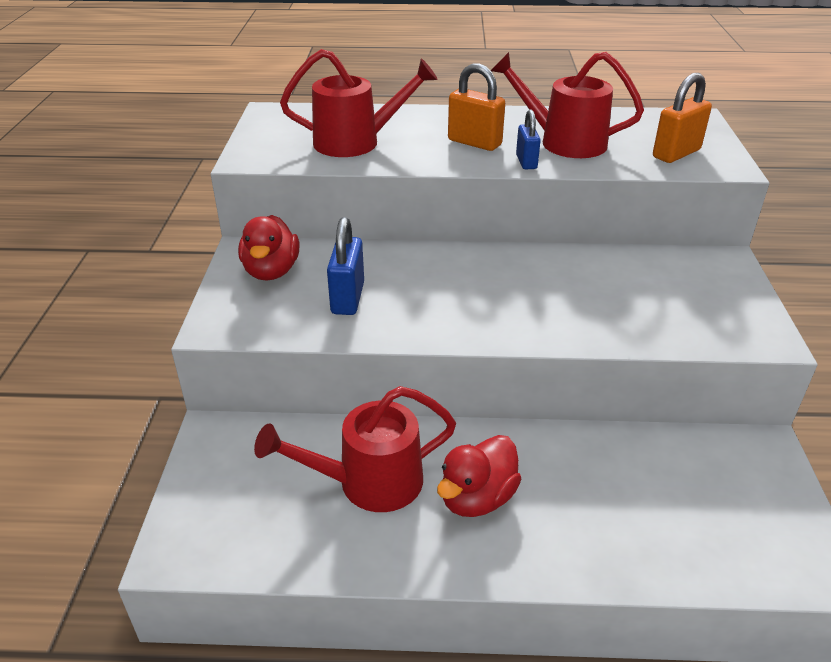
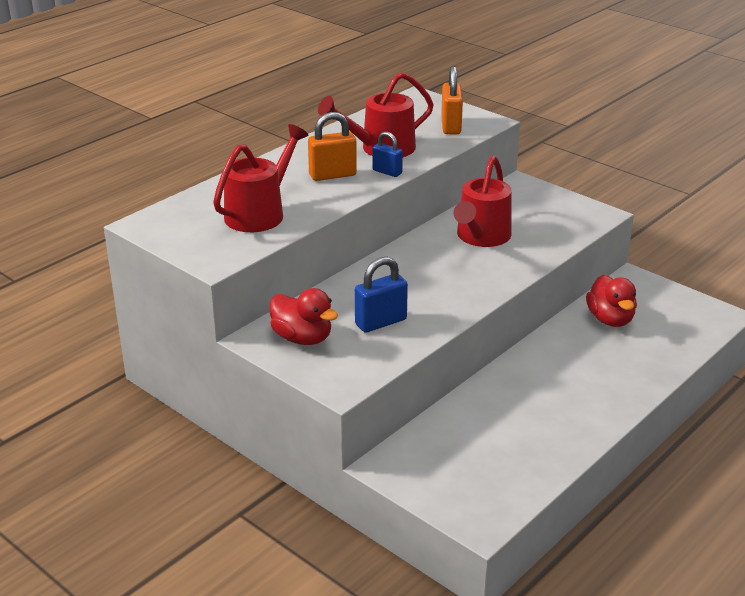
camera: 50 degrees left, 5 degrees down
red watering can [254,386,456,512] -> red watering can moved to [454,156,512,247]
blue padlock [327,217,364,315] -> blue padlock turned 75 degrees counterclockwise [355,257,408,333]
red duck [437,435,521,517] -> red duck moved to [586,275,637,327]

